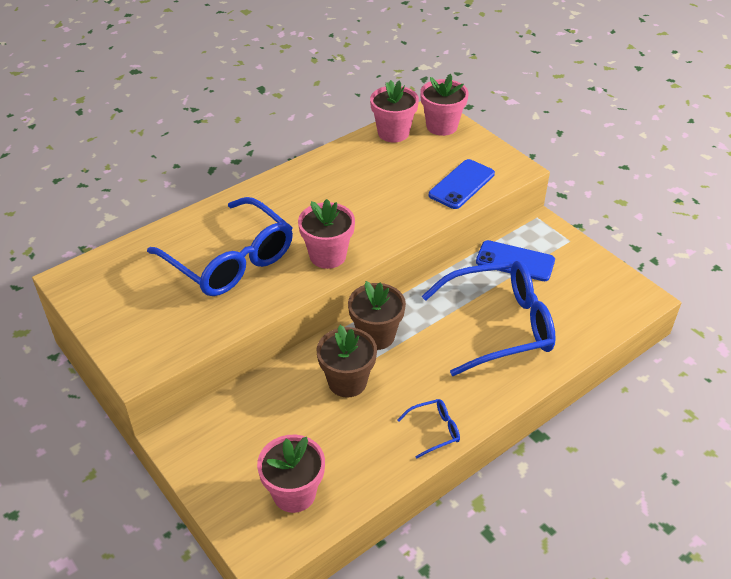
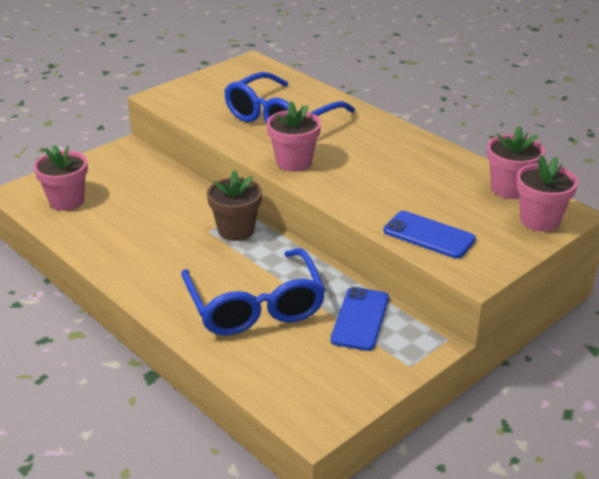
camera: 85 degrees right, 10 degrees down
brown flower pot [317,325,377,398] -> none
blue glasses [397,399,460,459] -> none

